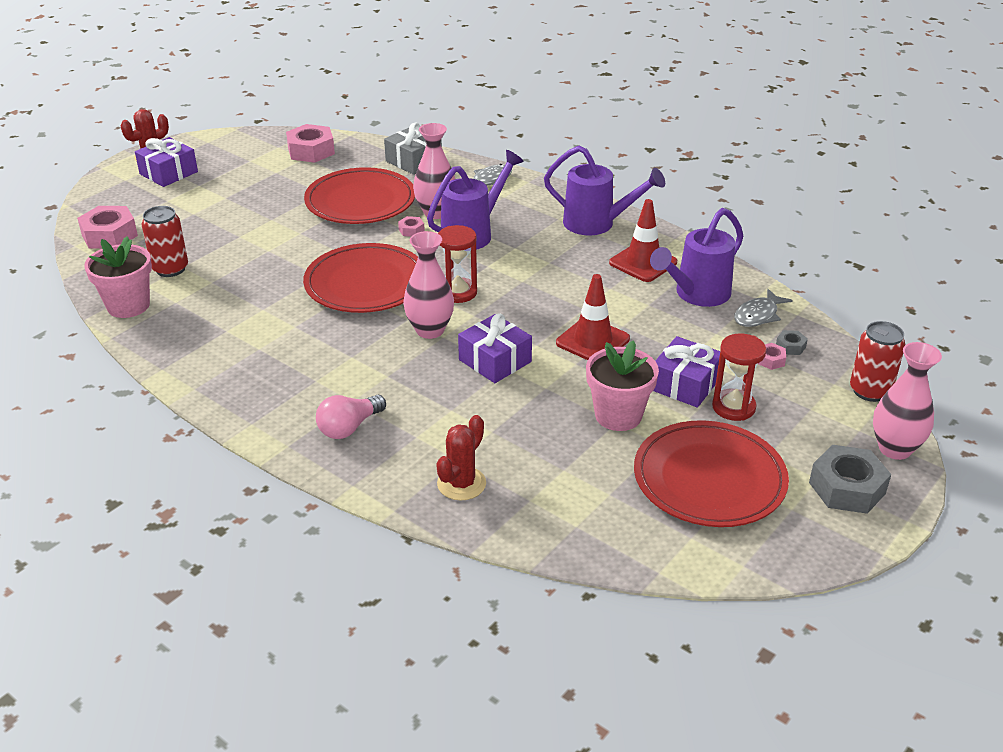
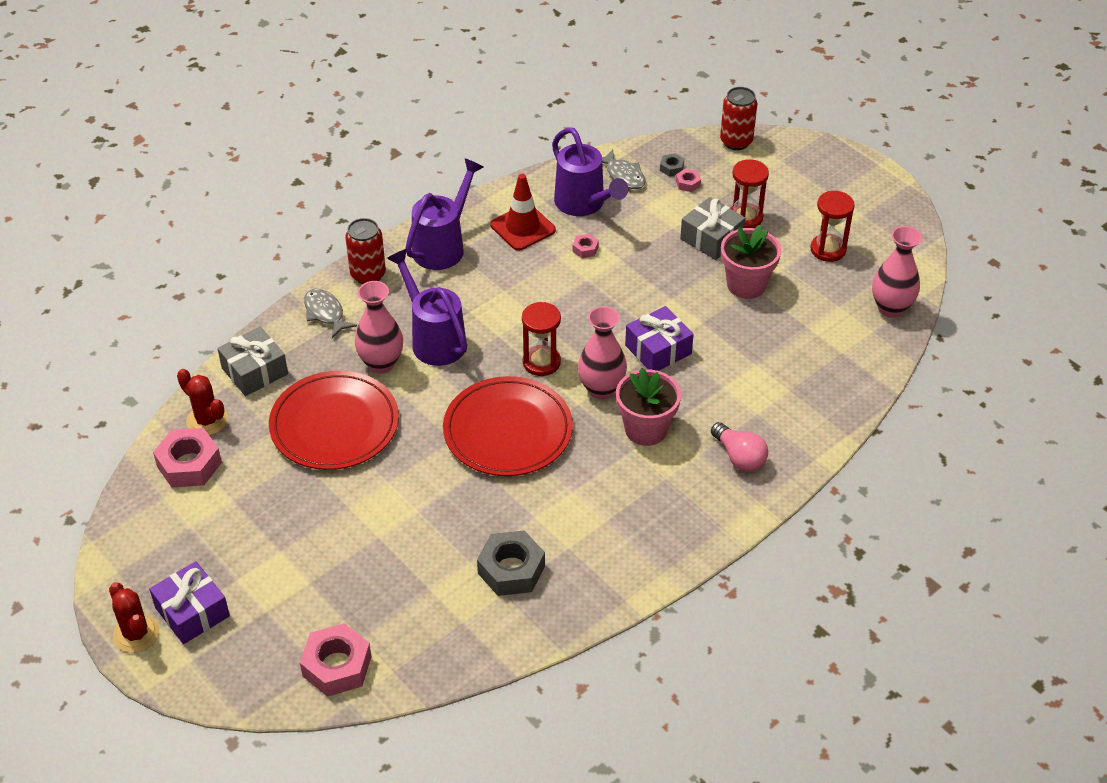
camera: 80 degrees left, 10 degrees up
pink flower pot [84,236,152,318] -> pink flower pot moved to [616,368,681,446]
red can [142,206,188,277] -> red can moved to [345,218,386,284]
pink nut [398,216,425,237] -> pink nut moved to [572,234,599,258]
red cactus [436,415,486,501] -> red cactus moved to [177,369,228,435]
red traffic cone [556,274,630,360] -> none
red plate [634,420,789,527] -> red hourglass [810,191,855,262]
purple gift [653,336,720,408] -> grey gift [680,197,745,260]
grey nut [809,445,891,514] -> grey nut moved to [477,531,545,596]
pink vase [873,342,942,460] -> pink vase moved to [872,226,922,318]

